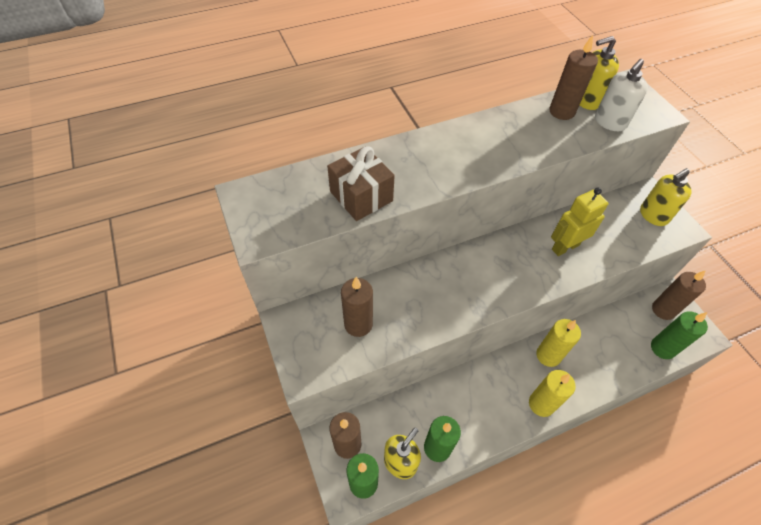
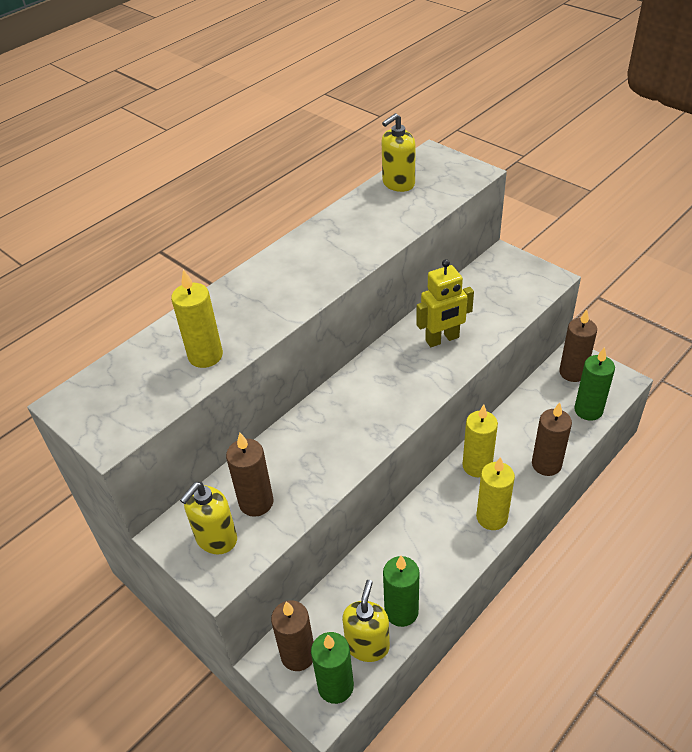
camera: 20 degrees left, 10 degrees down
brown gift [327,146,395,221] -> yellow candle [171,269,223,368]
brown candle [549,35,598,120] -> brown candle moved to [532,402,572,476]
yellow robot [551,187,609,256] -> yellow robot turned 150 degrees counterclockwise [416,259,474,347]
white soap dispenser [595,59,648,131] -> none
yellow soap dispenser [640,168,691,226] -> yellow soap dispenser moved to [180,482,237,554]

